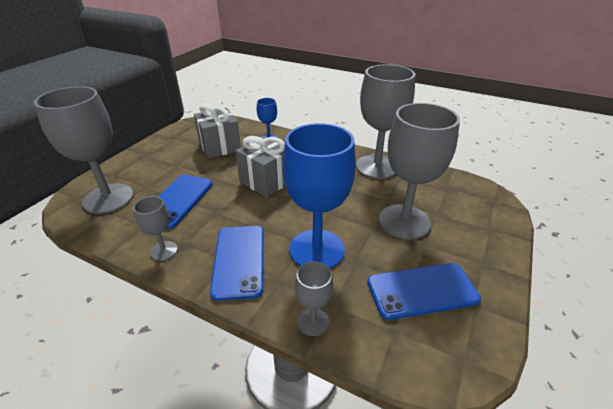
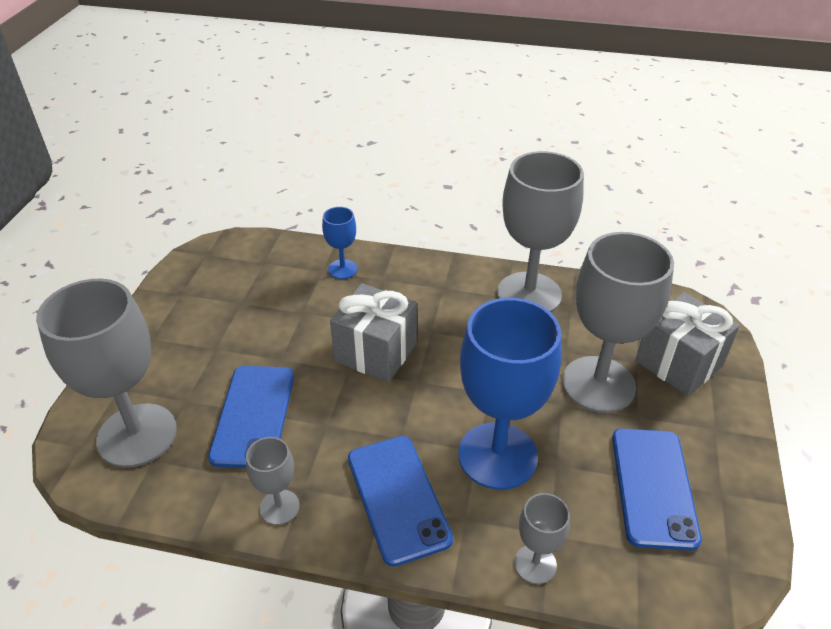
camera: 15 degrees left, 5 degrees up
grey gift [194,104,241,158] -> grey gift moved to [635,292,740,396]
blue phone [367,263,481,320] -> blue phone turned 60 degrees counterclockwise [612,429,702,550]

